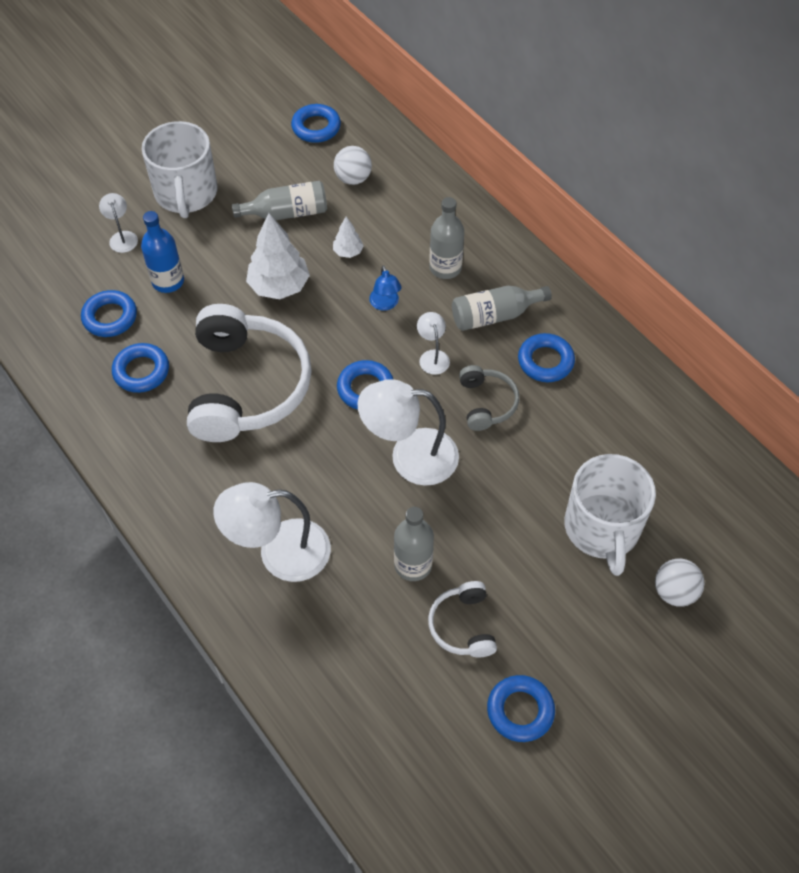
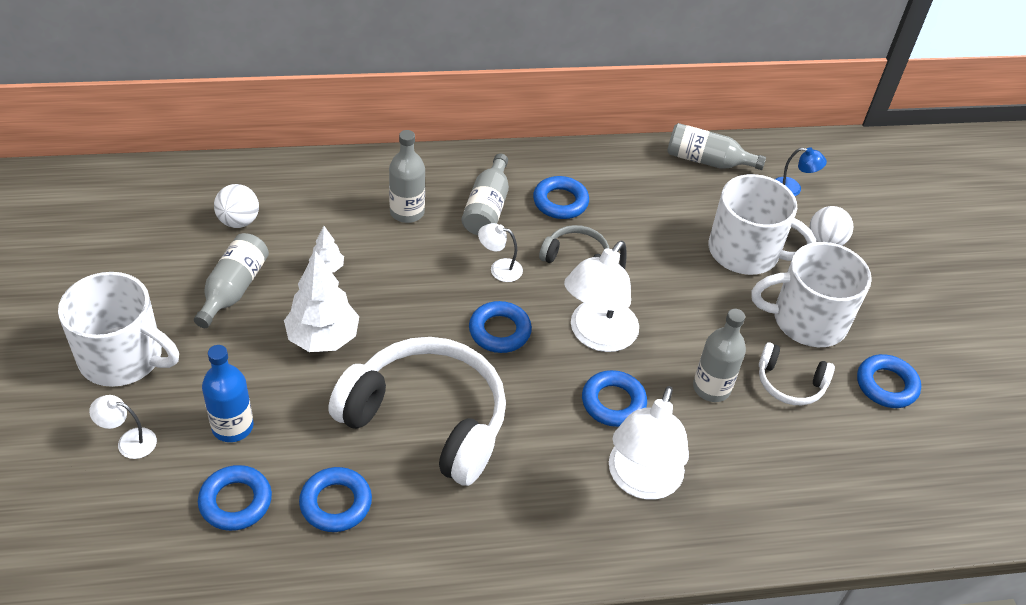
camera: 65 degrees left, 10 degrees down
blue ring [291,104,341,143] -> blue ring moved to [582,370,647,427]
blue lamp [369,265,402,311] -> blue lamp moved to [775,147,827,196]
none -> grey bottle [667,123,766,170]
none -> white mug [751,242,872,347]

